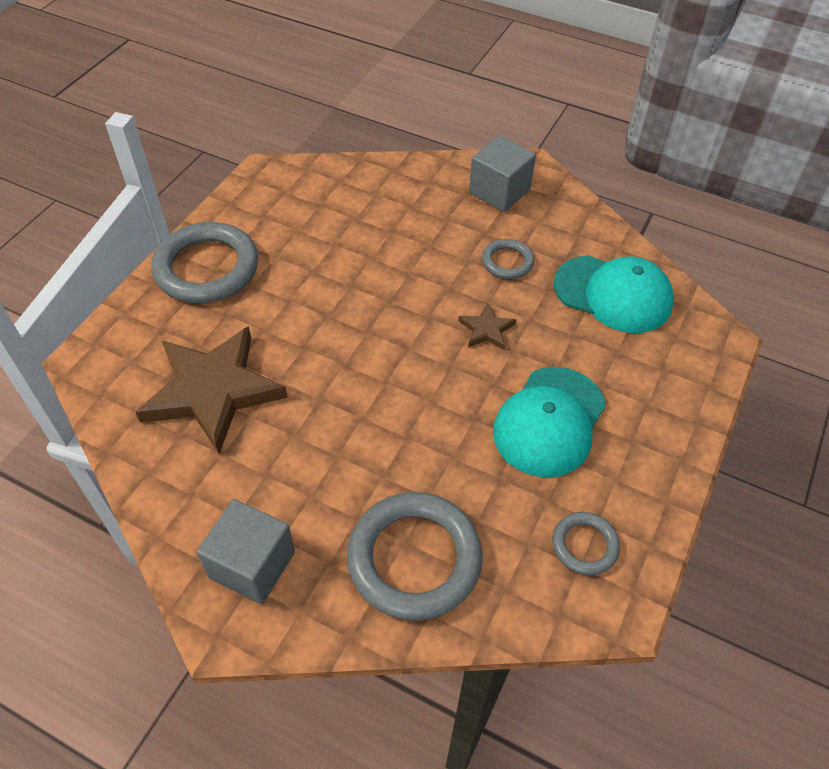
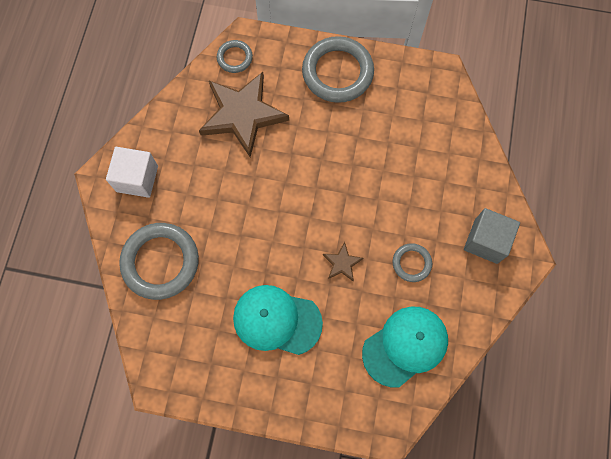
camera: 75 degrees right, 20 degrees up
grey cube [197,499,295,605] -> white cube [106,147,158,198]
grey ring [552,512,620,575] -> grey ring moved to [217,40,253,73]
turquoise cap [554,255,674,333] -> turquoise cap turned 135 degrees counterclockwise [362,307,448,387]

